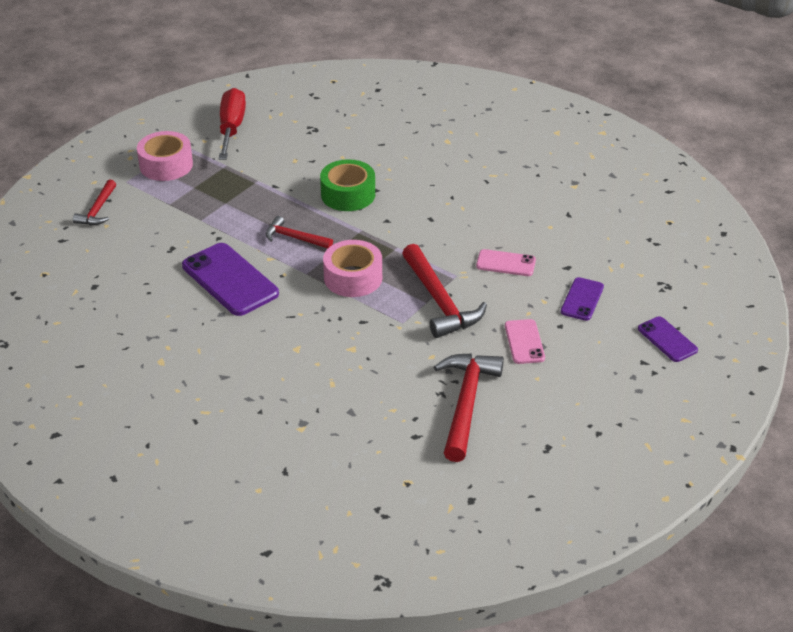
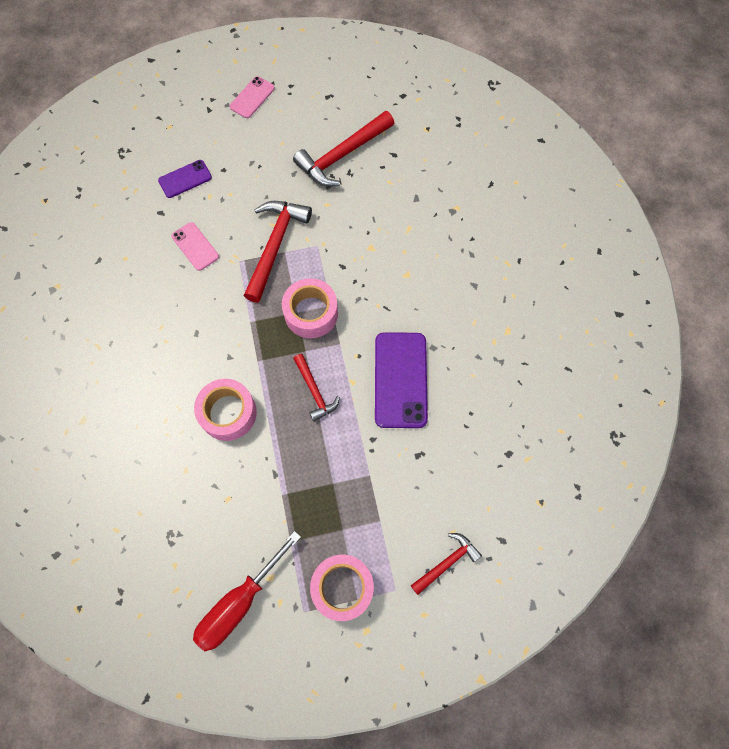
camera: 140 degrees left, 30 degrees up
green tape [320,159,375,211] -> pink tape [194,379,257,441]
pink phone [505,319,545,364] -> pink phone moved to [230,76,275,118]
purple phone [638,316,698,362] -> none

